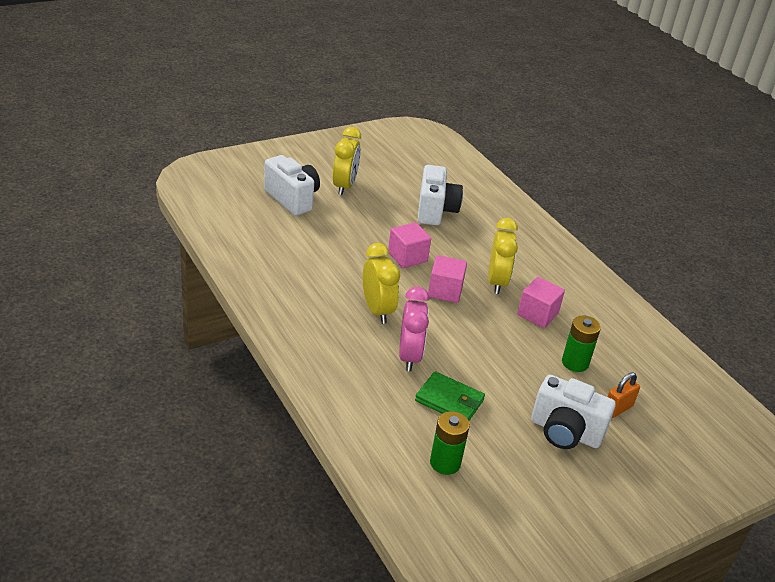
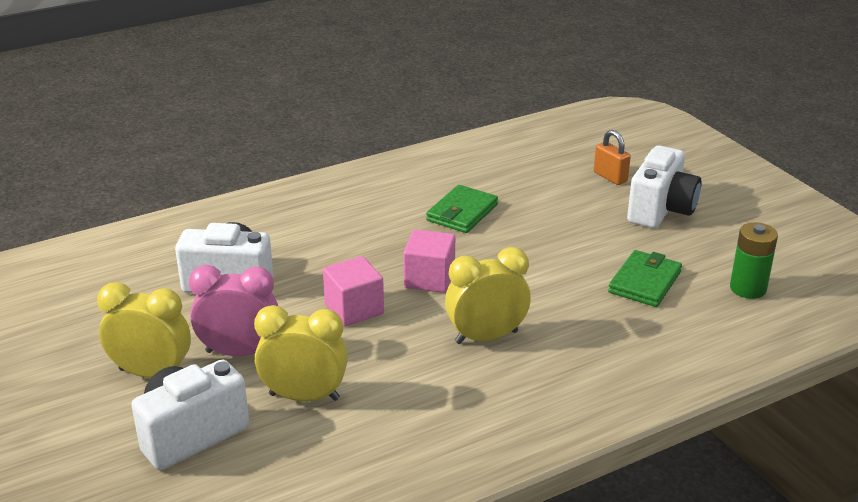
camera: 85 degrees left, 5 degrees down
pink clock [399,286,429,371] -> pink clock moved to [189,265,278,356]
yellow clock [488,218,518,294] -> yellow clock moved to [254,305,348,401]
pink cube [517,277,565,328] -> green wallet [426,185,498,233]
green battery [562,315,601,372] -> none

